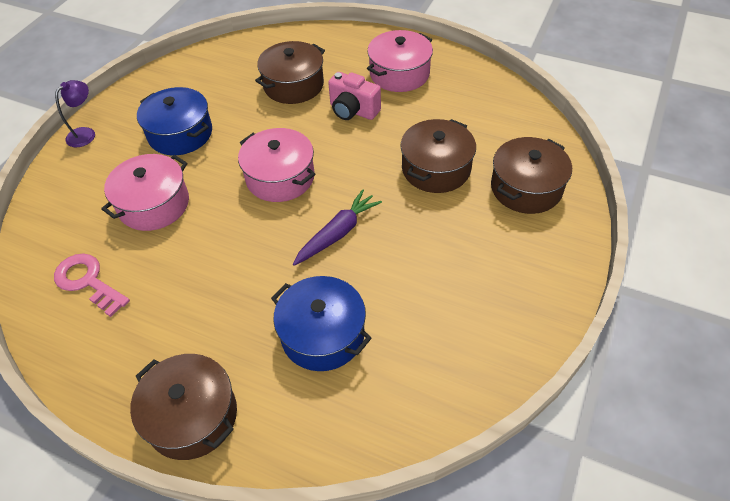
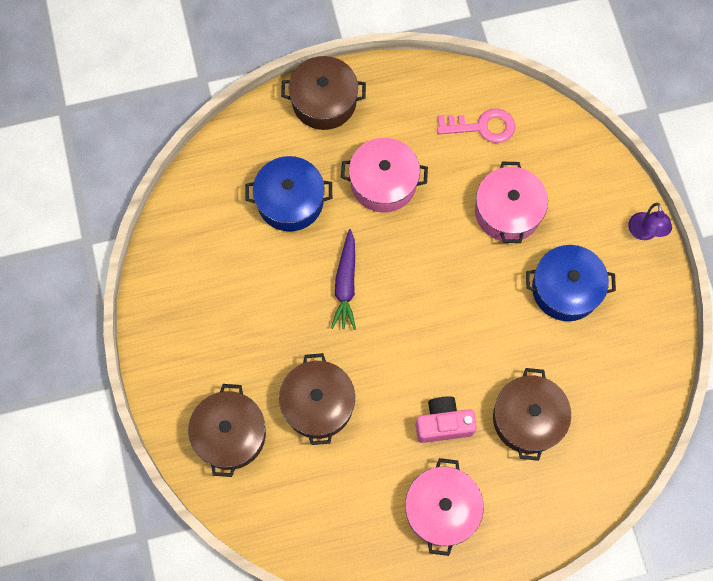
camera: 140 degrees right, 20 degrees up
pink pot [238,128,315,202] -> pink pot moved to [341,138,428,212]

